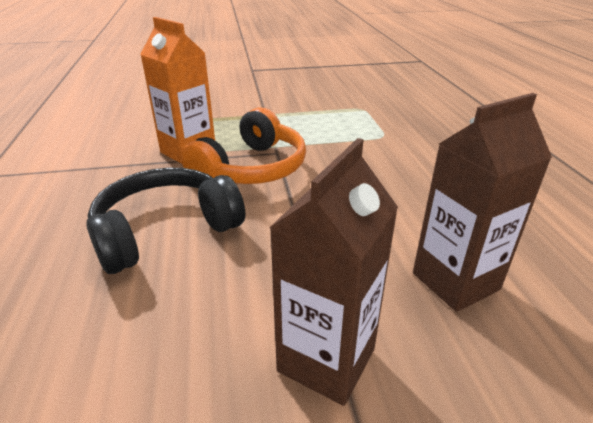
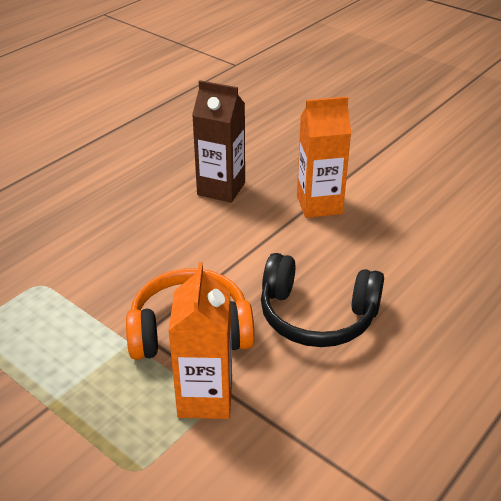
camera: 130 degrees left, 5 degrees up
brown carton [269,138,398,406] -> orange carton [297,96,351,218]

